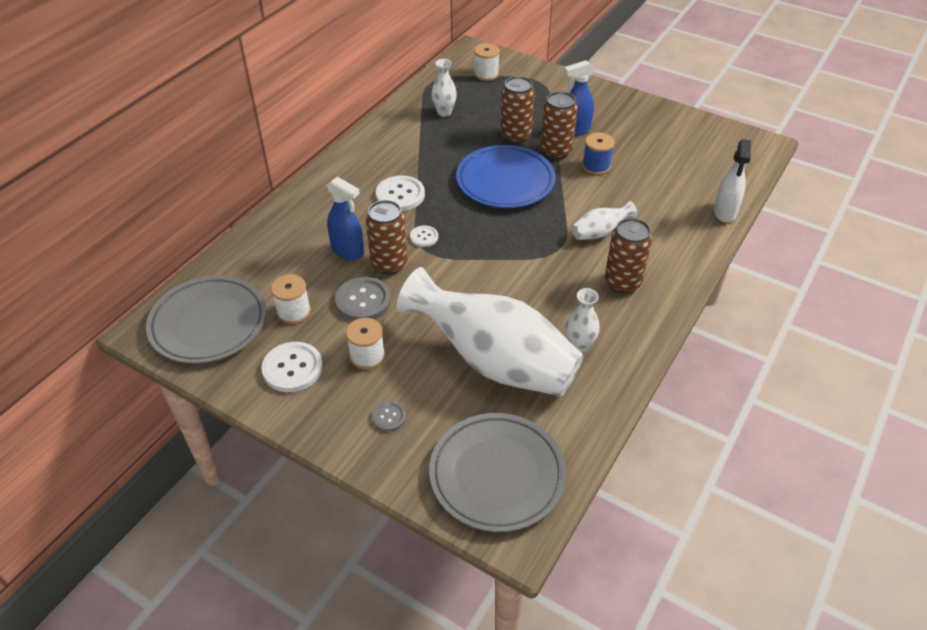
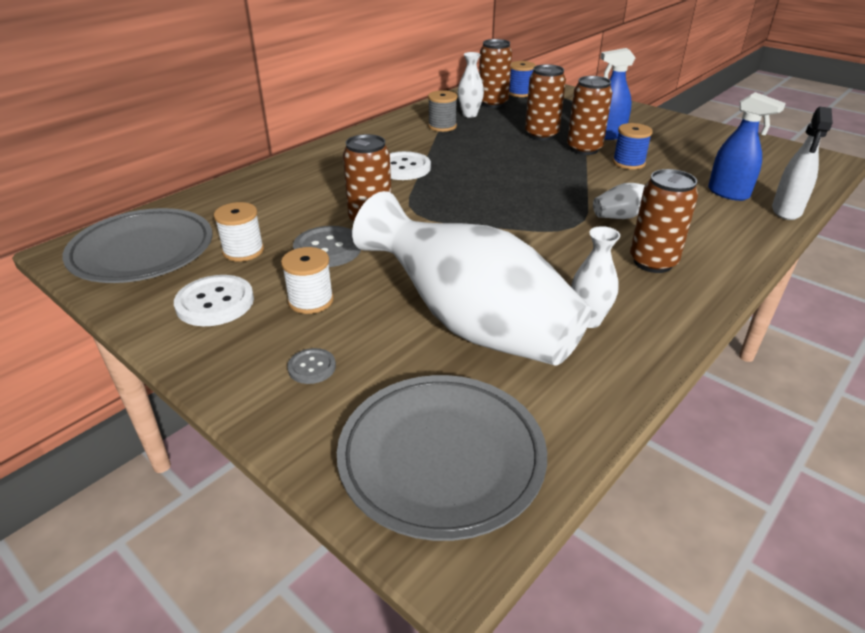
camera: 10 degrees right, 10 degrees down
blue spray bottle [327,177,364,260] -> blue spray bottle moved to [708,92,786,201]
white button [410,225,438,247] -> none
blue plate [456,145,556,208] -> none
white spool [474,43,500,81] -> blue spool [509,61,536,97]
none -> grey spool [428,90,458,132]
none -> brown can [479,39,512,108]

